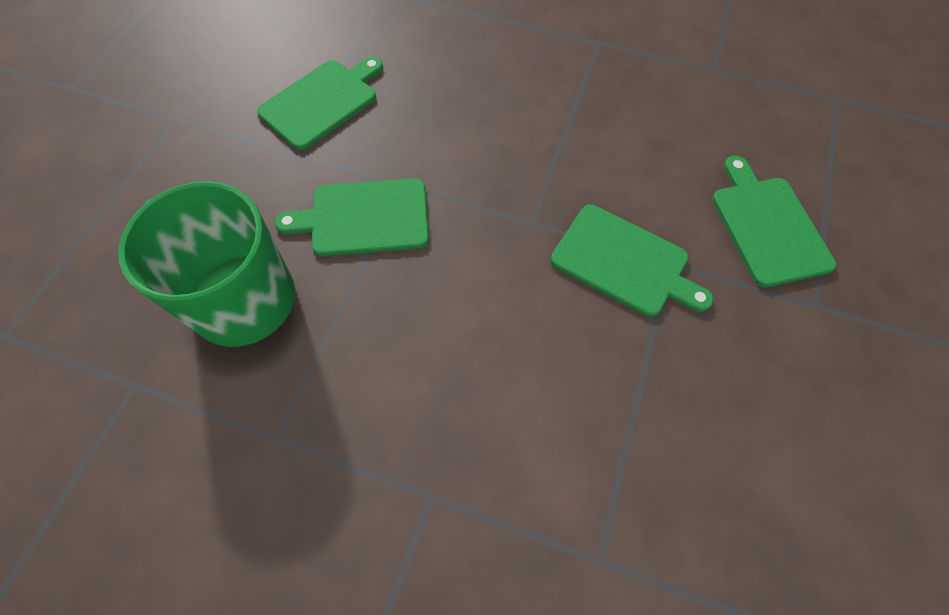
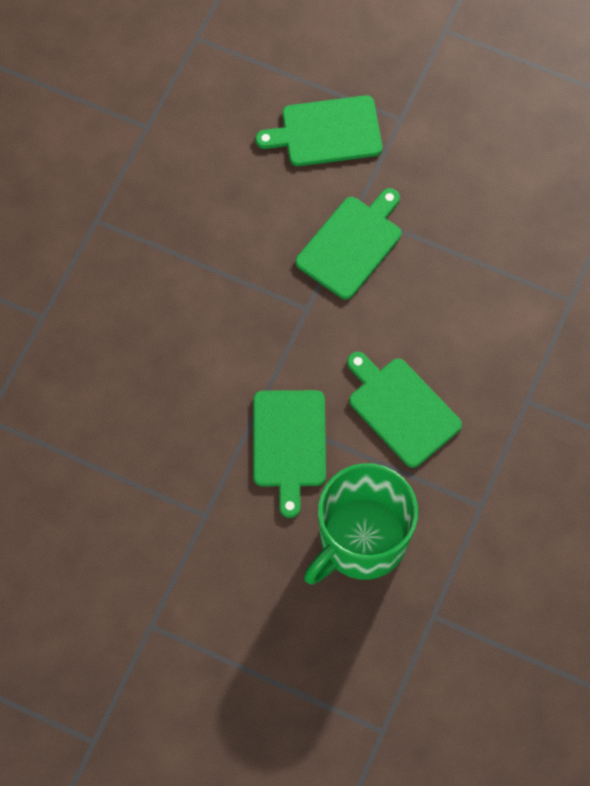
camera: 85 degrees left, 5 degrees up
green cutting board [257,56,383,150] -> green cutting board moved to [347,352,462,468]

